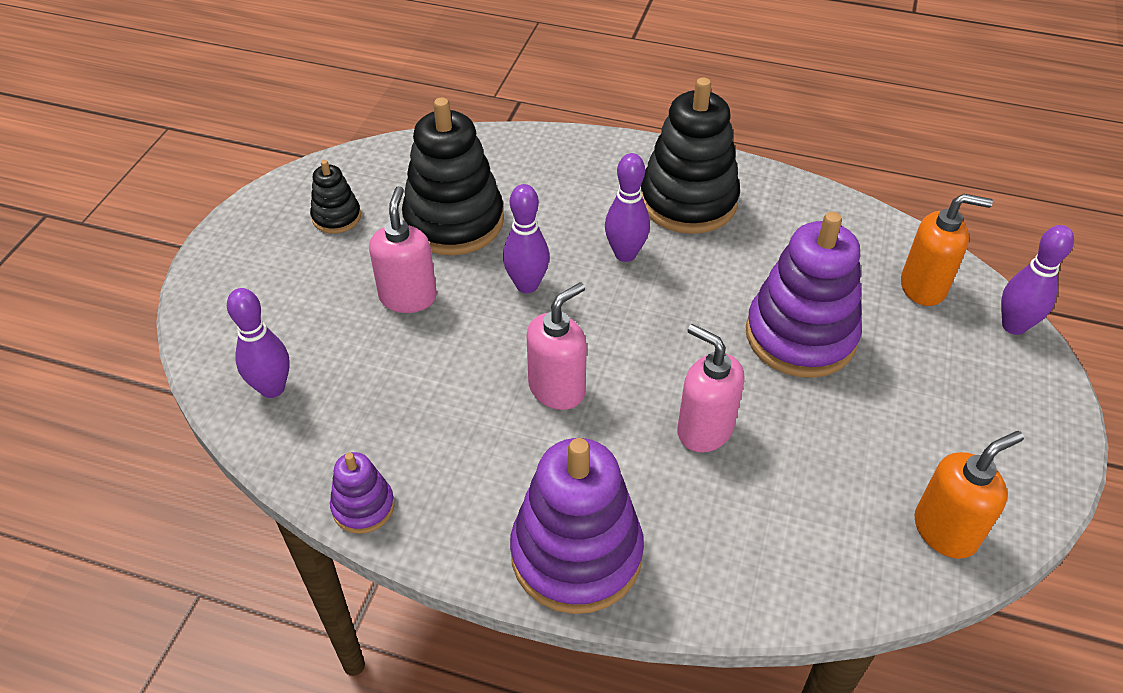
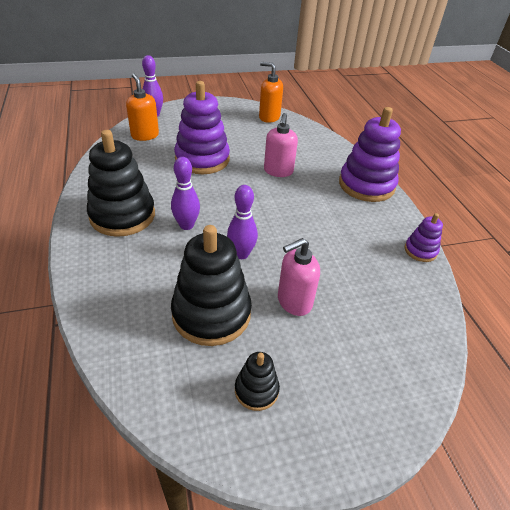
camera: 125 degrees left, 5 degrees down
purple bowling pin [227,288,290,398] -> none
pink soap dispenser [526,282,587,410] -> none

